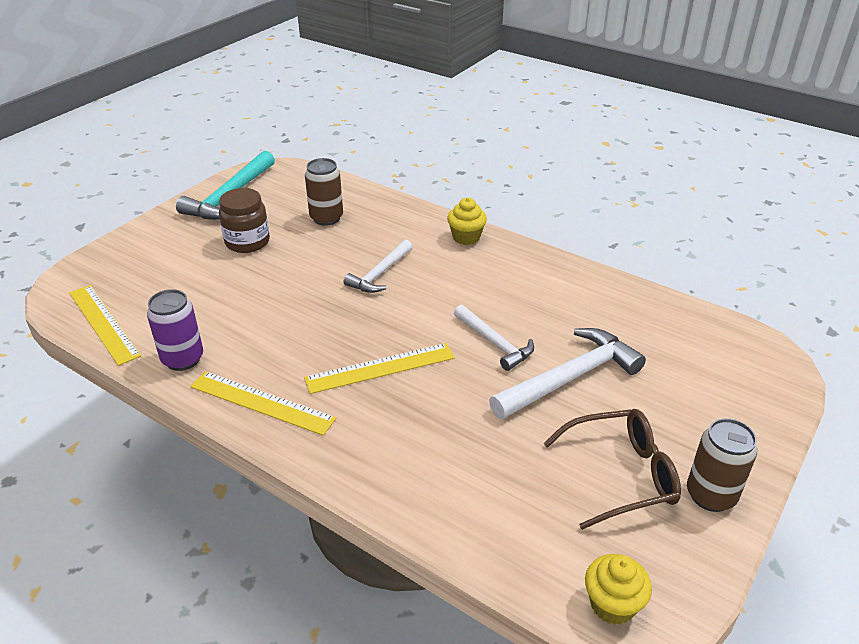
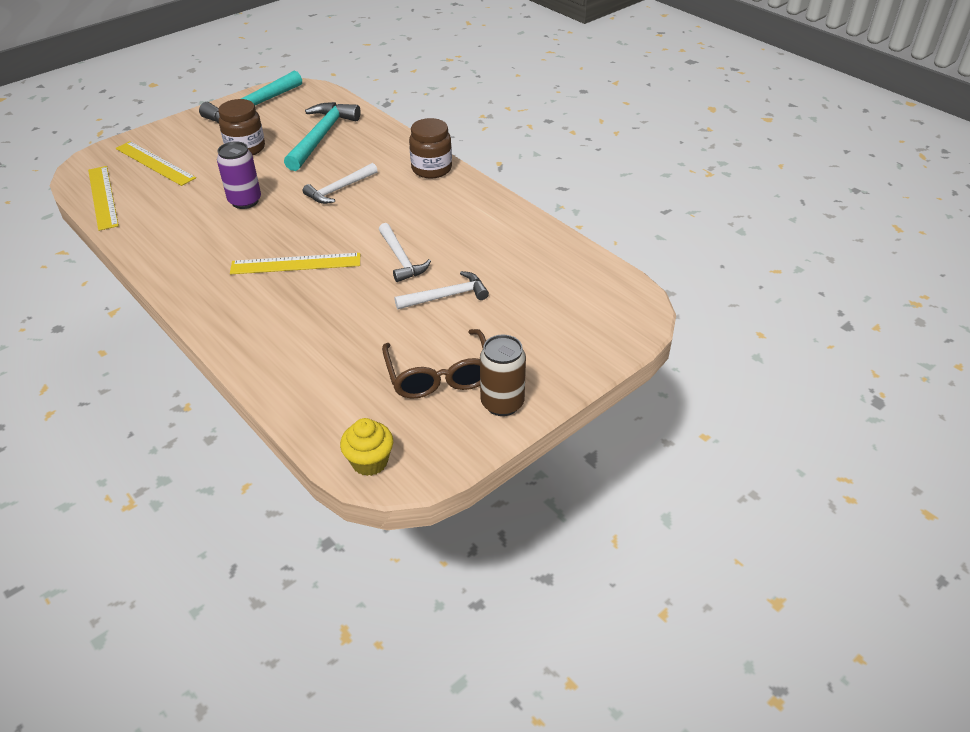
camera: 15 degrees right, 5 degrees up
purple can [147,289,203,371] -> purple can moved to [217,141,261,209]
yellow ruler [190,371,336,436] -> yellow ruler moved to [116,141,196,186]
brown can [305,158,343,226] -> turquoise hammer [284,102,361,171]
yellow cupcake [447,198,487,245] -> brown jar [409,118,452,179]
white hammer [489,328,646,419] -> white hammer [394,271,489,309], size x0.63
brown glasses [543,409,681,530] -> brown glasses turned 75 degrees clockwise [382,329,486,399]

